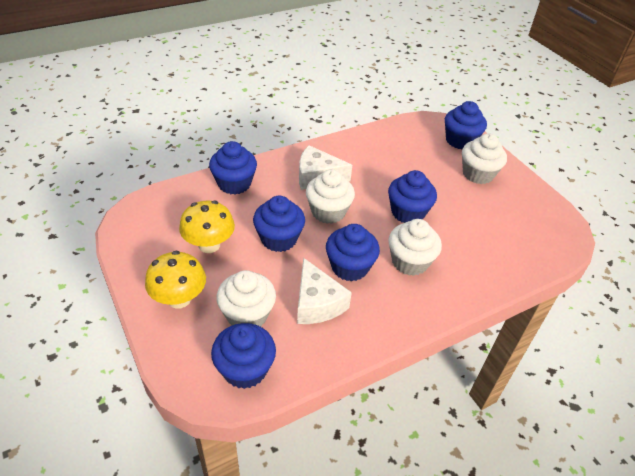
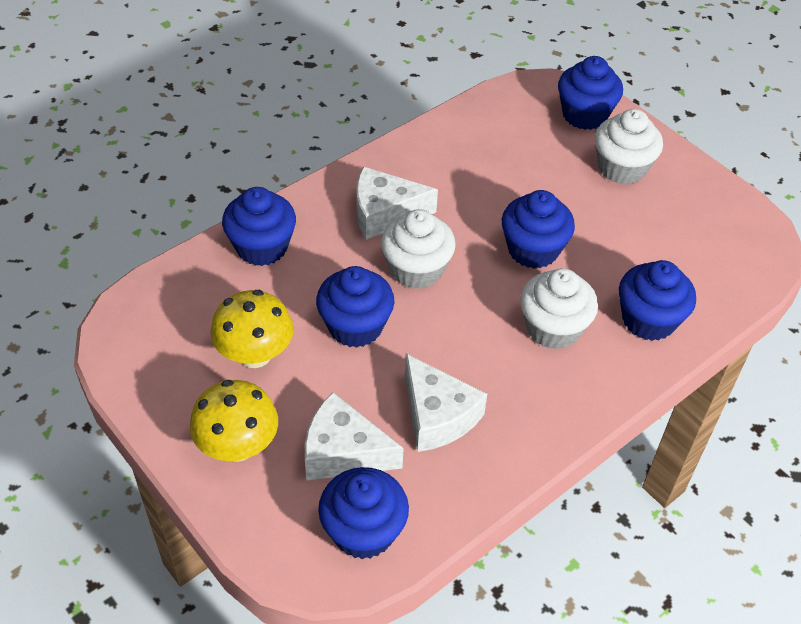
camera: 10 degrees left, 5 degrees up
white cupcake [216,270,276,327] -> white cheese [305,392,404,481]
blue cupcake [326,224,380,281] -> blue cupcake moved to [619,260,696,341]

